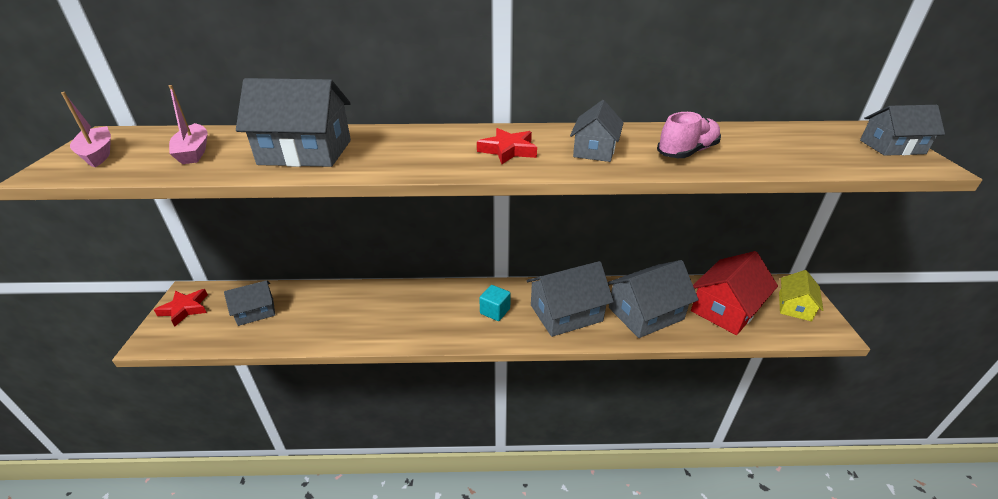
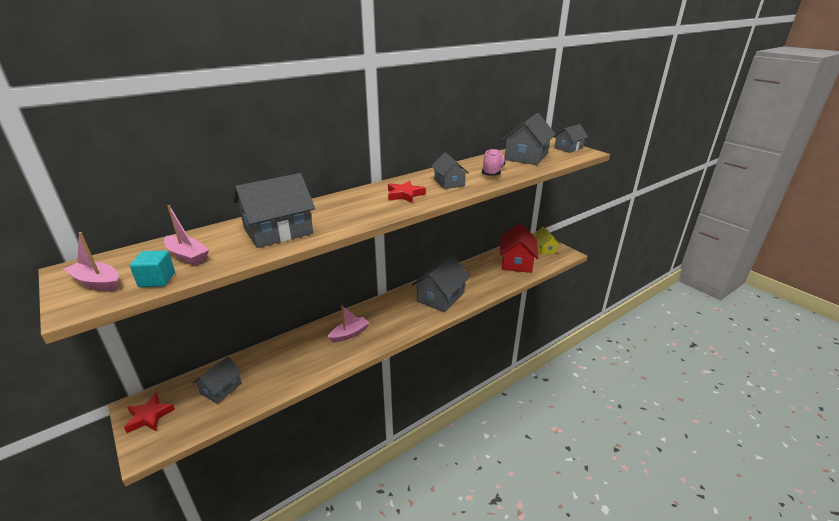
camera: 35 degrees left, 5 degrees down
turquoise cube [479,285,511,321] -> turquoise cube moved to [130,250,175,287]
grey house [608,260,699,338] -> grey house moved to [502,113,555,165]
none -> pink boat [327,305,369,342]

